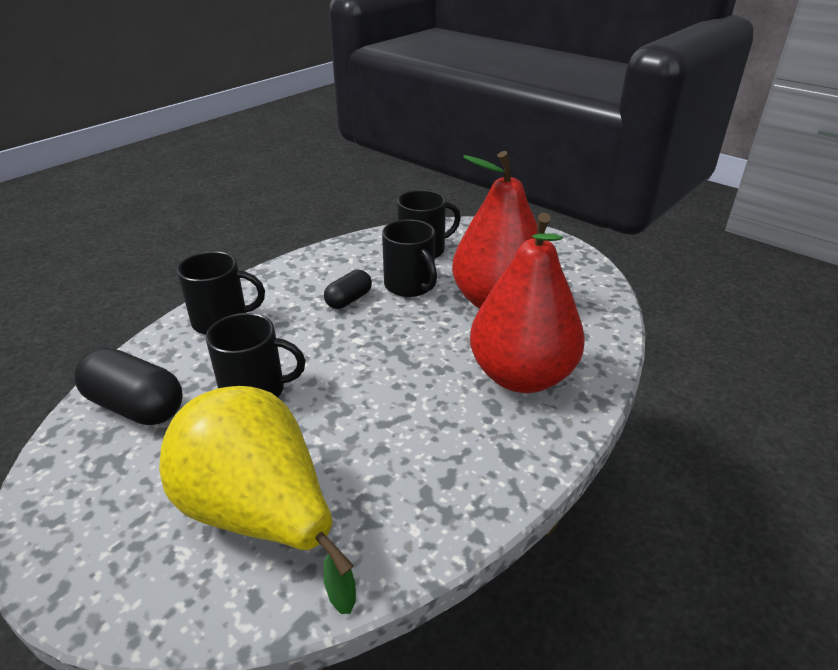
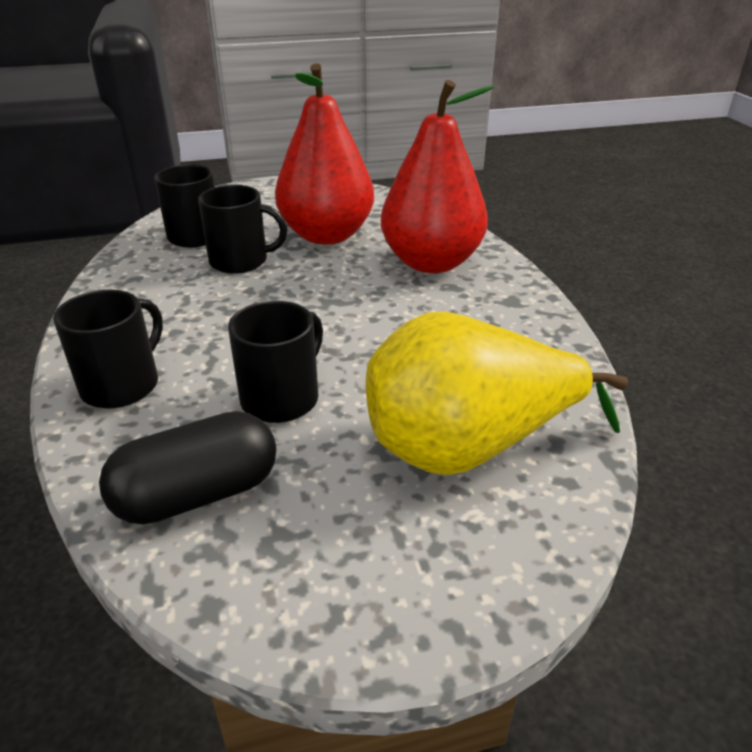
camera: 55 degrees left, 0 degrees up
black capsule [324,270,372,309] -> none

